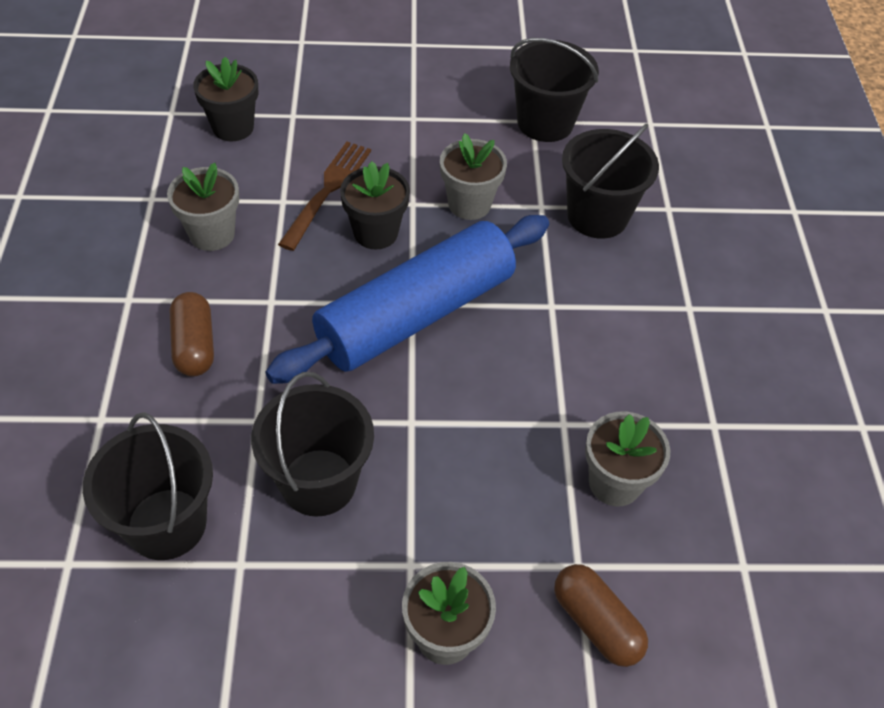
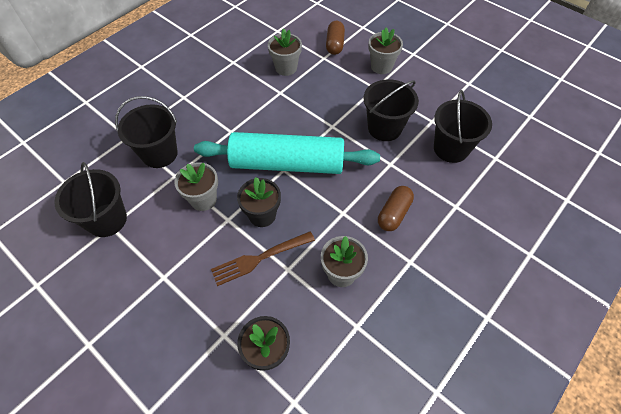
camera: 135 degrees left, 5 degrees up
blue rolling pin [265,215,549,384] -> turquoise rolling pin [194,132,380,174]

